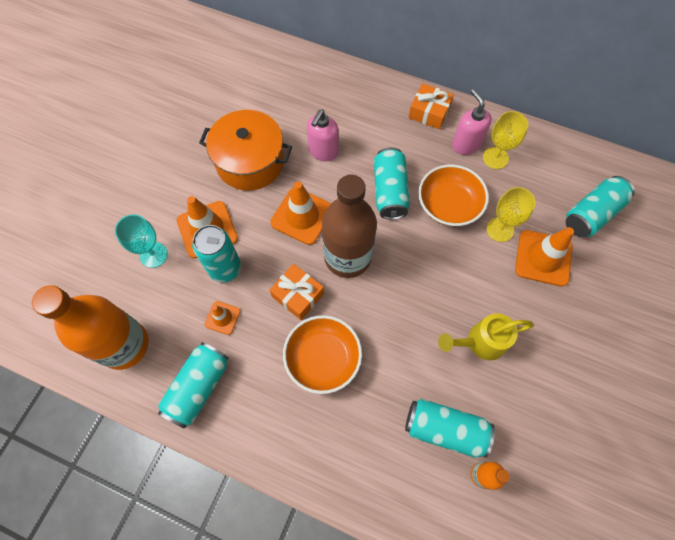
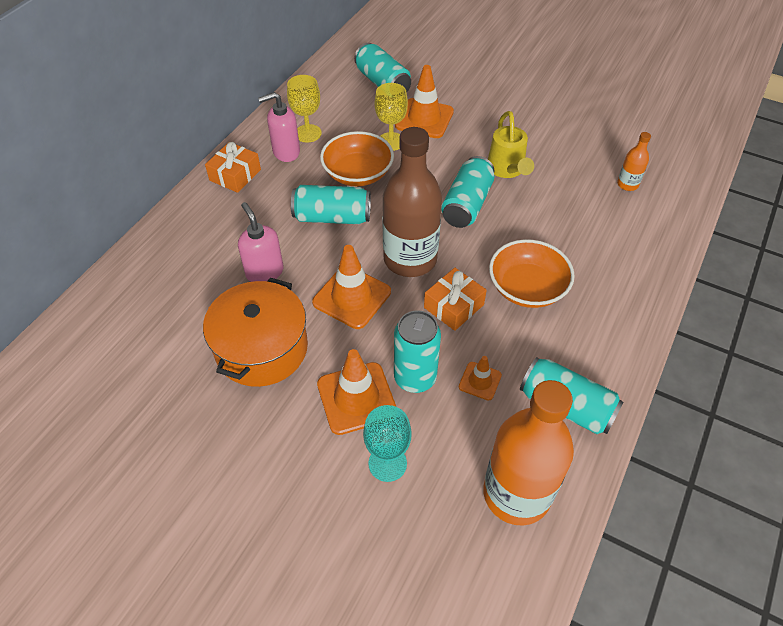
camera: 85 degrees left, 15 degrees down
pink soap dispenser [307,110,339,161] -> pink soap dispenser turned 150 degrees counterclockwise [238,202,283,282]
turquoise can [405,399,495,458] -> turquoise can moved to [441,156,495,228]

